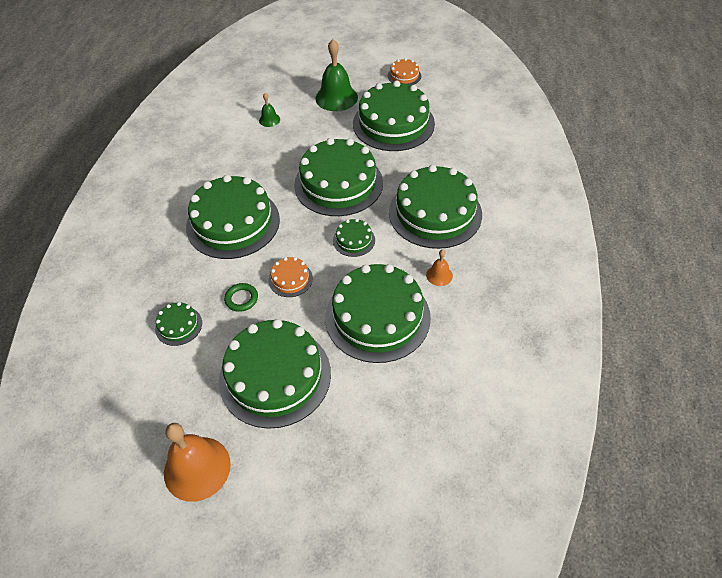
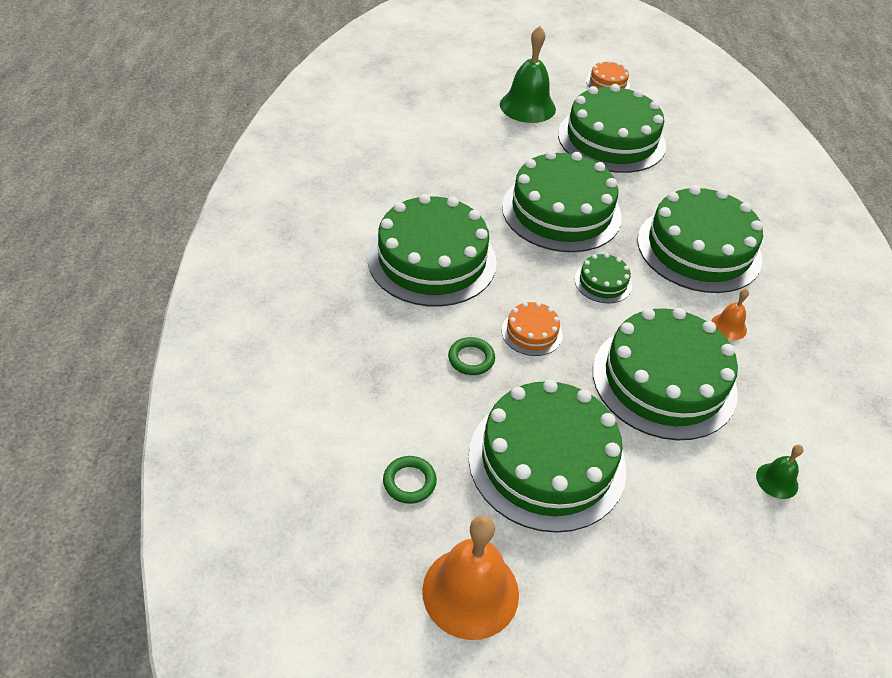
camera: 10 degrees left, 5 degrees down
green cake [155,302,202,346] -> none
green bell [259,93,280,127] -> green bell moved to [756,445,803,499]
none -> green ring [383,456,437,504]

